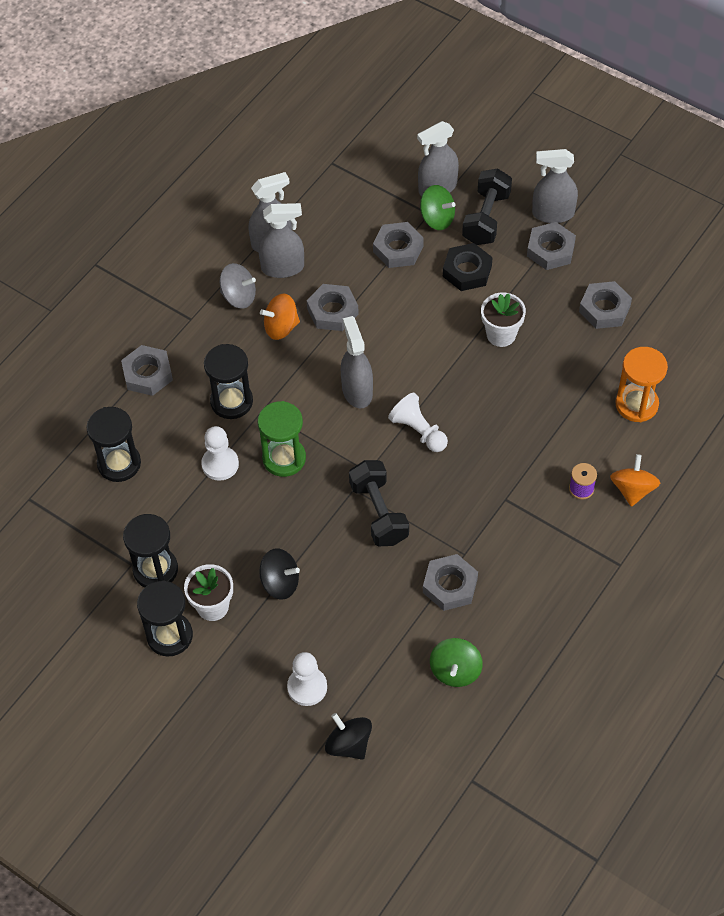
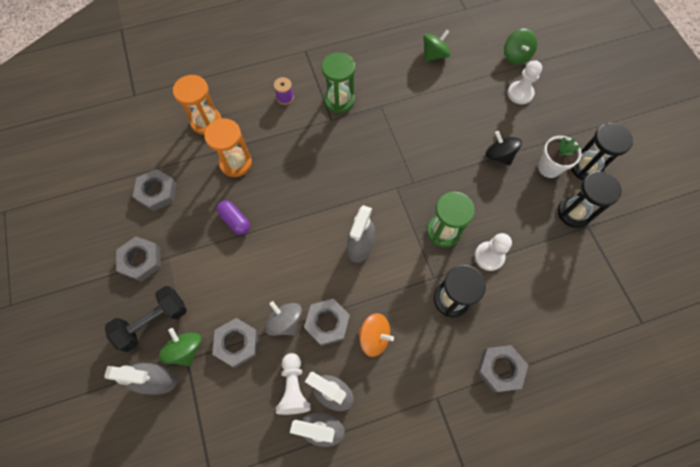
camera: 145 degrees left, 10 degrees up
black hourglass [87,407,141,482] -> none
grey spinning top [220,263,256,309] -> grey spinning top moved to [265,301,302,336]
black spinning top [325,713,372,760] -> green spinning top [504,29,537,65]
black dumbbell [349,460,409,546] -> none
white pawn [388,393,448,452] -> white pawn moved to [276,353,311,415]
grey nut [423,554,478,611] -> none
black nut [443,243,493,291] -> none
white flower pot [481,293,526,347] -> purple capsule [217,201,250,235]
grey spray bottle [532,149,578,223] -> none
orange spinning top [610,454,660,507] -> none
none -> orange hourglass [204,118,252,177]
none -> green hourglass [322,52,355,113]

